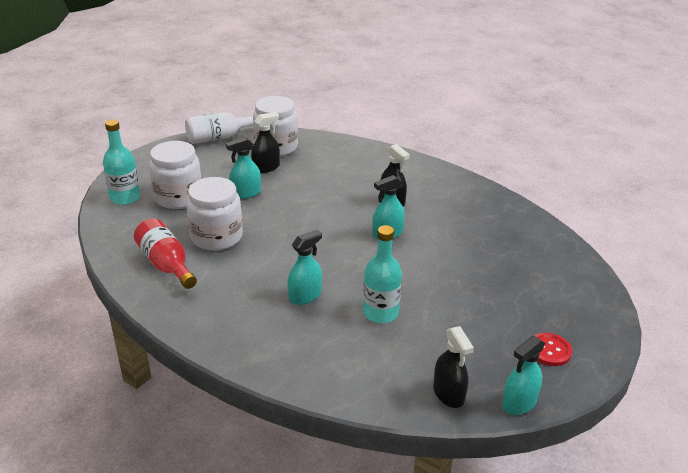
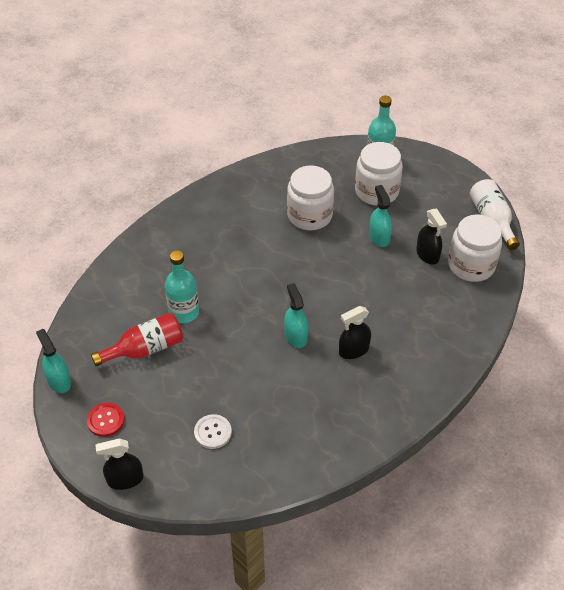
camera: 100 degrees right, 15 degrees up
red bottle [134,218,197,289] -> red bottle moved to [91,313,183,366]
turquoise spray bottle [287,230,322,305] -> none
black spray bottle [433,326,474,408] -> black spray bottle moved to [96,438,143,490]
none -> white button [194,414,232,449]

